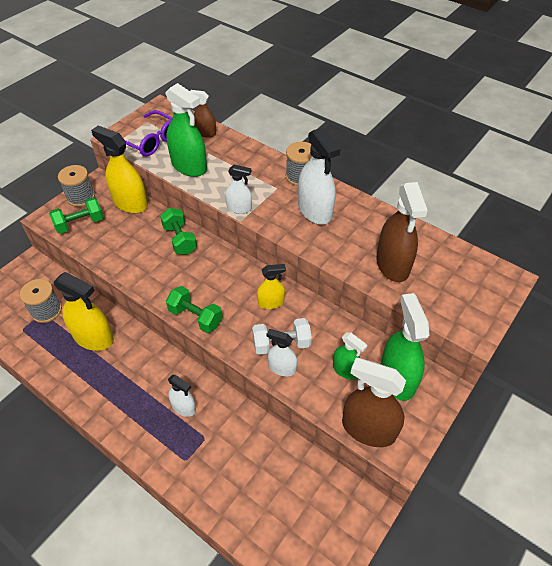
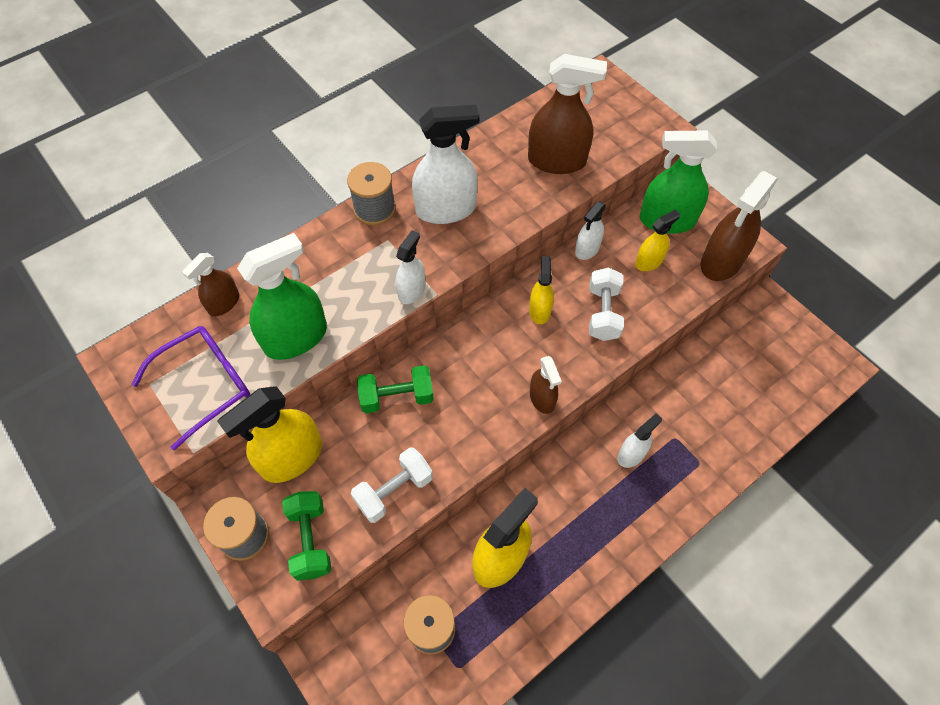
camera: 75 degrees left, 10 degrees up
green dumbbell [166,286,223,333] -> brown spray bottle [530,356,562,414]
white spray bottle [267,329,297,376] -> white spray bottle moved to [575,201,606,260]
green spray bottle [333,333,367,380] -> yellow spray bottle [635,209,680,271]
none -> white dumbbell [351,447,433,523]

